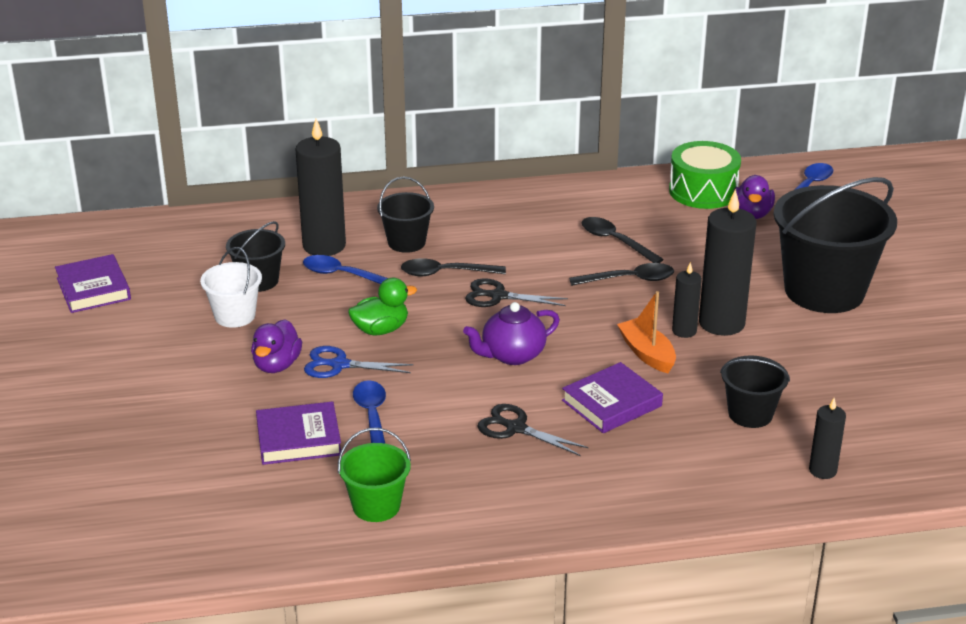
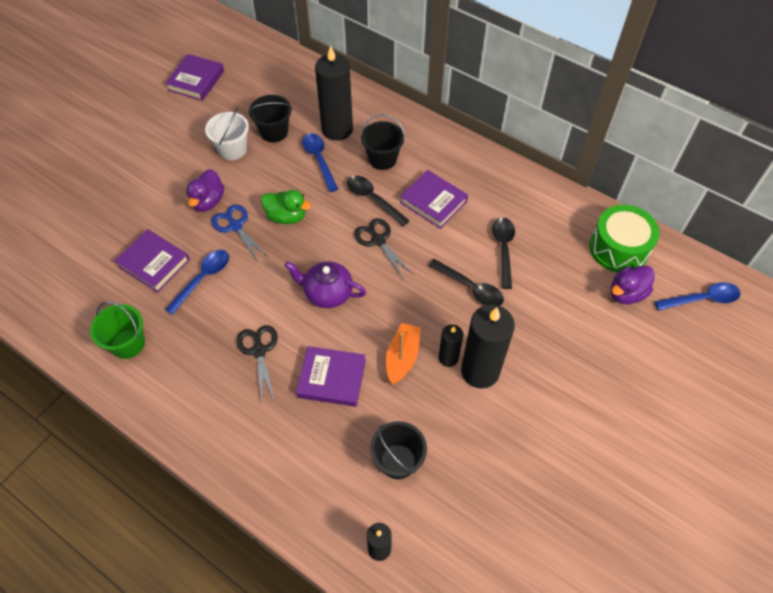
camera: 45 degrees right, 25 degrees up
purple duck [251,319,302,373] -> purple duck turned 45 degrees counterclockwise [186,169,224,212]
black bucket [773,177,897,313] -> none
none -> purple book [400,170,468,229]

